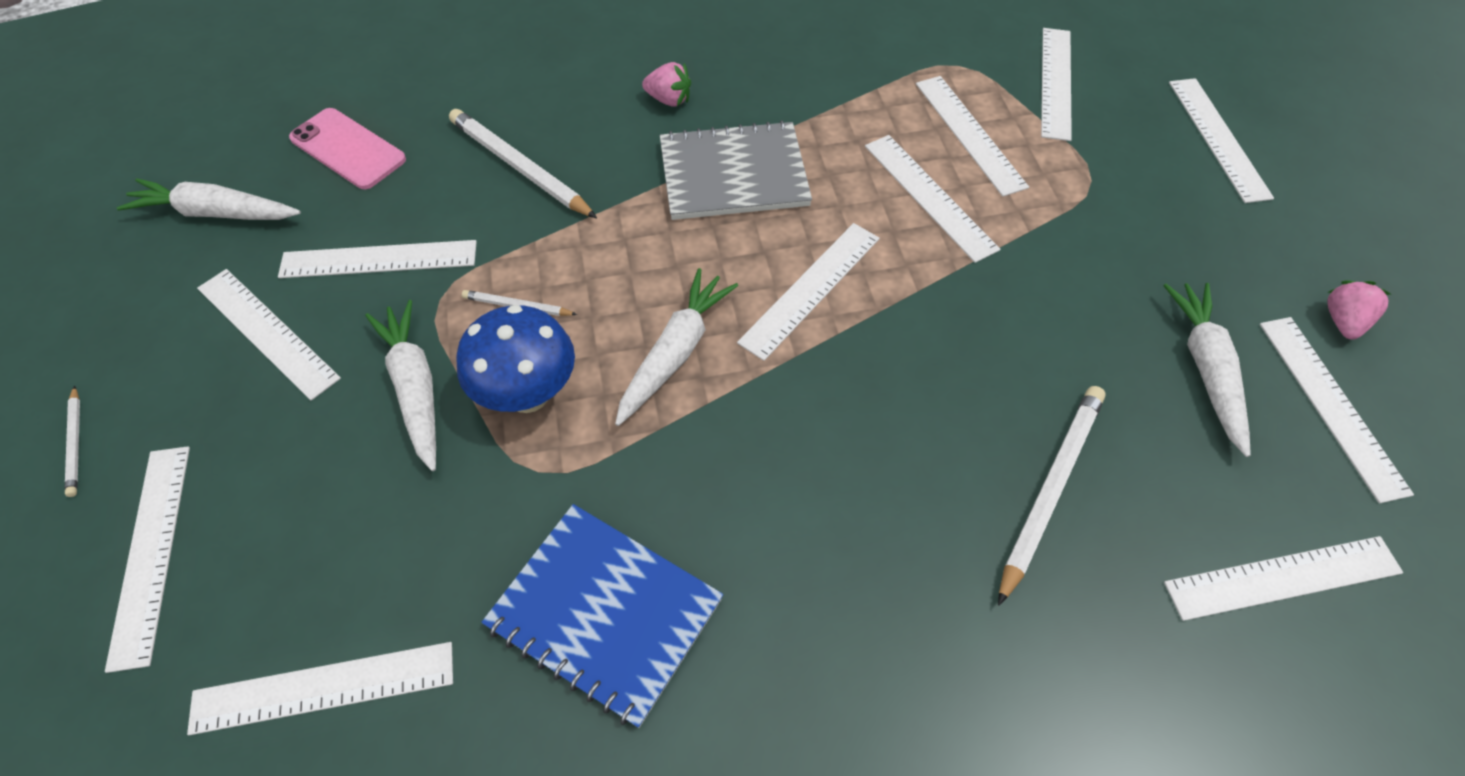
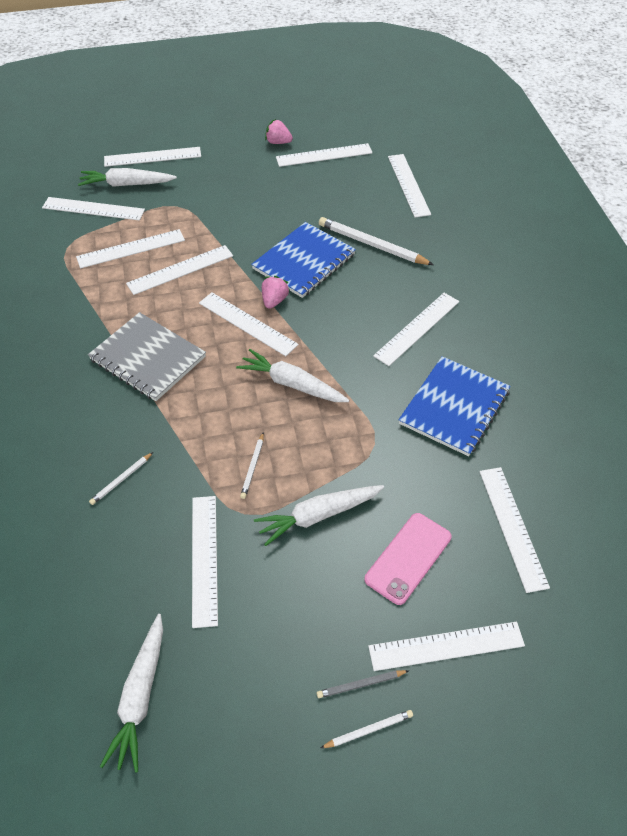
camera: 90 degrees left, 5 degrees down
white ruler [197,269,341,401] -> white ruler moved to [373,293,459,366]
pink phone [289,108,406,189] -> pink phone moved to [365,513,452,605]
white pencil [449,109,597,218] -> white pencil [89,452,153,505], size x0.50
blue mushroom [456,305,575,413] -> none
pink strawberry [642,62,691,107] -> pink strawberry moved to [262,276,290,309]
grey notebook [660,120,812,220] -> grey notebook turned 45 degrees counterclockwise [88,312,206,401]
white carrot [1163,283,1251,457] -> white carrot moved to [78,168,177,187]
none -> blue notebook [251,222,356,298]
none -> grey pencil [317,670,409,698]

